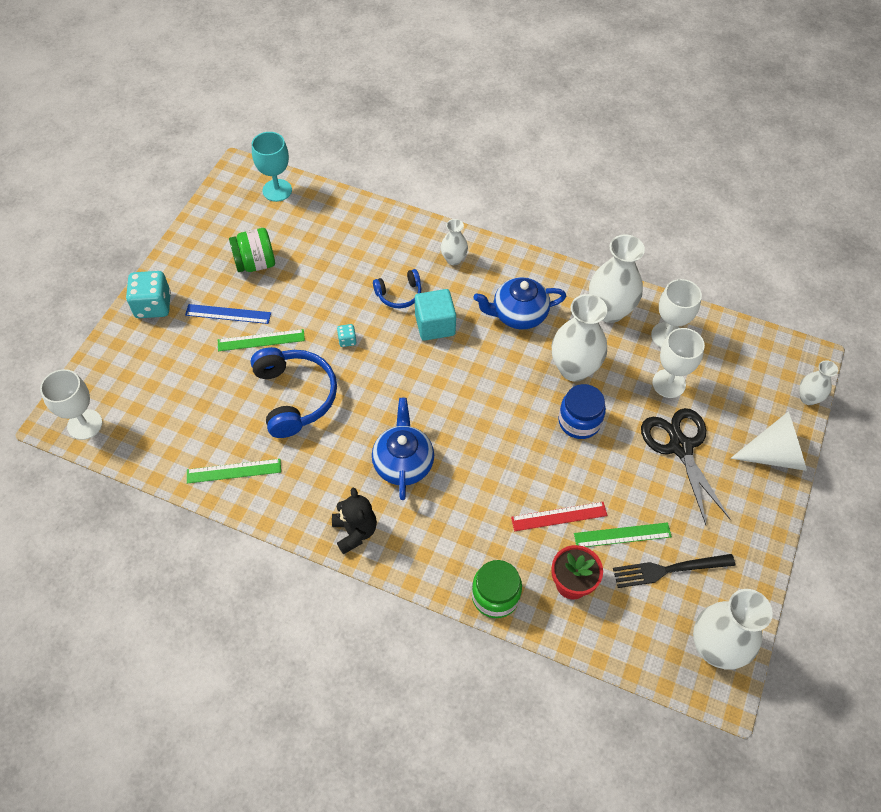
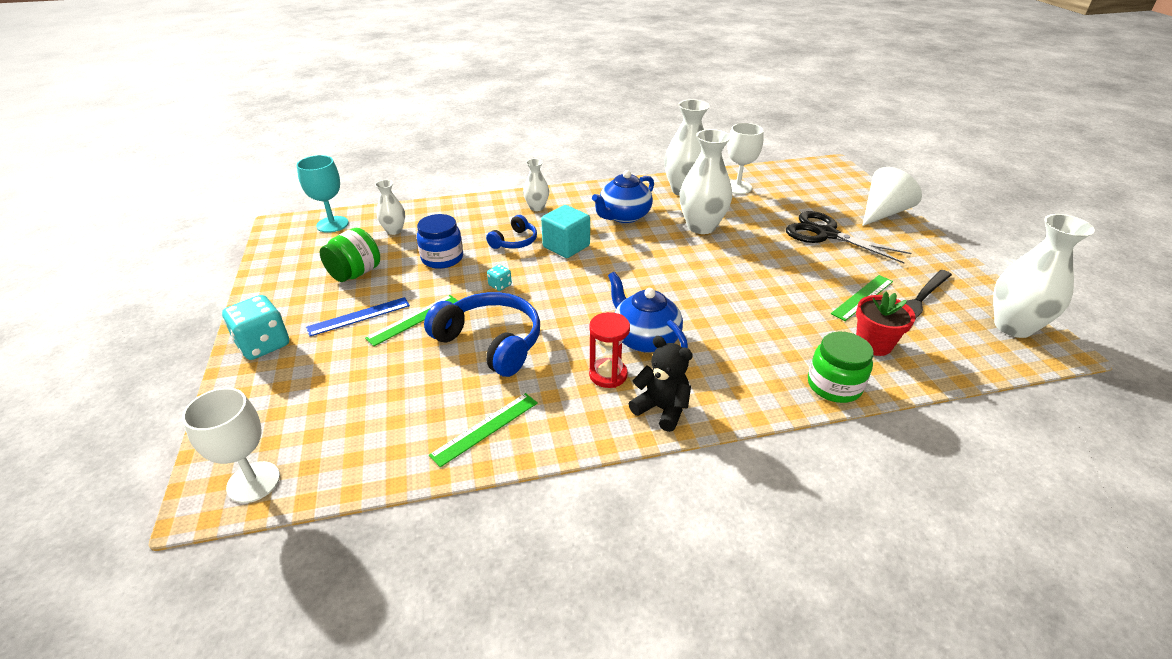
camera: 35 degrees left, 20 degrees down
red ruler [511,502,608,531] -> none
blue jar [558,384,606,439] -> blue jar moved to [417,214,463,269]
white goblet [652,328,705,398] -> none
white vase [799,360,838,405] -> white vase moved to [375,180,405,235]
none -> red hourglass [589,312,630,388]

